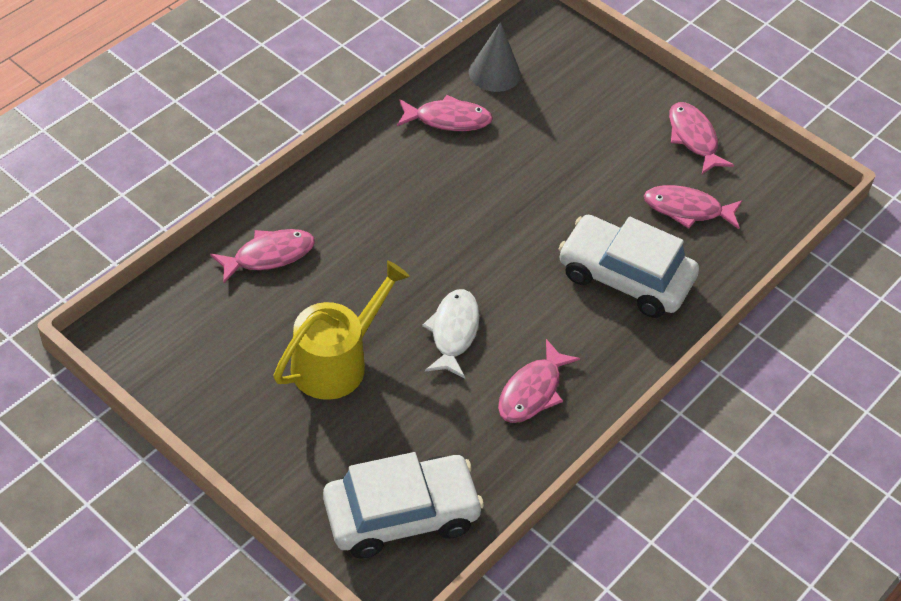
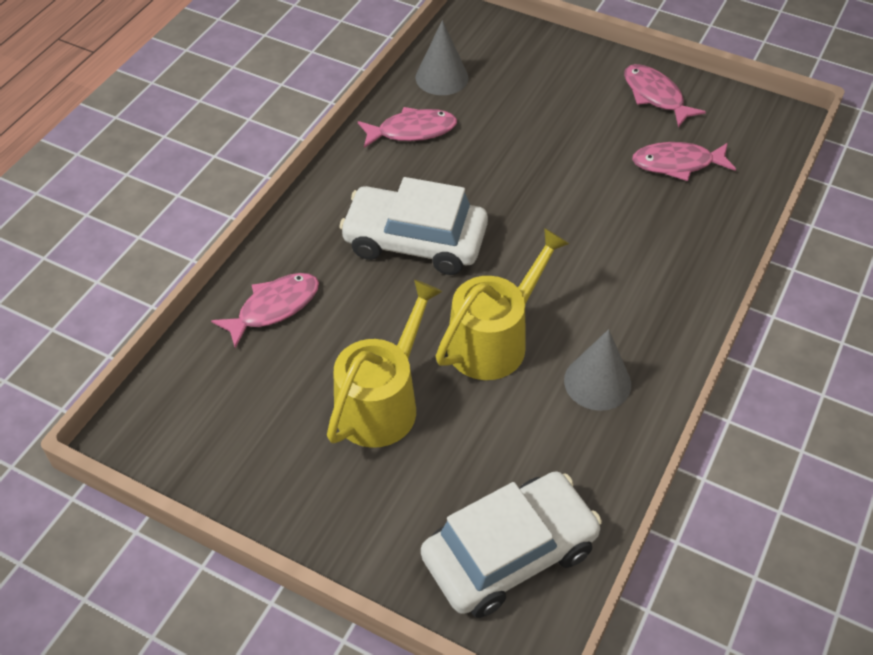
camera: 10 degrees left, 0 degrees up
white fish [422,289,480,379] -> yellow watering can [436,228,569,380]
pink fish [498,339,580,423] -> grey cone [564,329,631,411]
white car [558,215,699,318] -> white car moved to [339,177,488,275]

